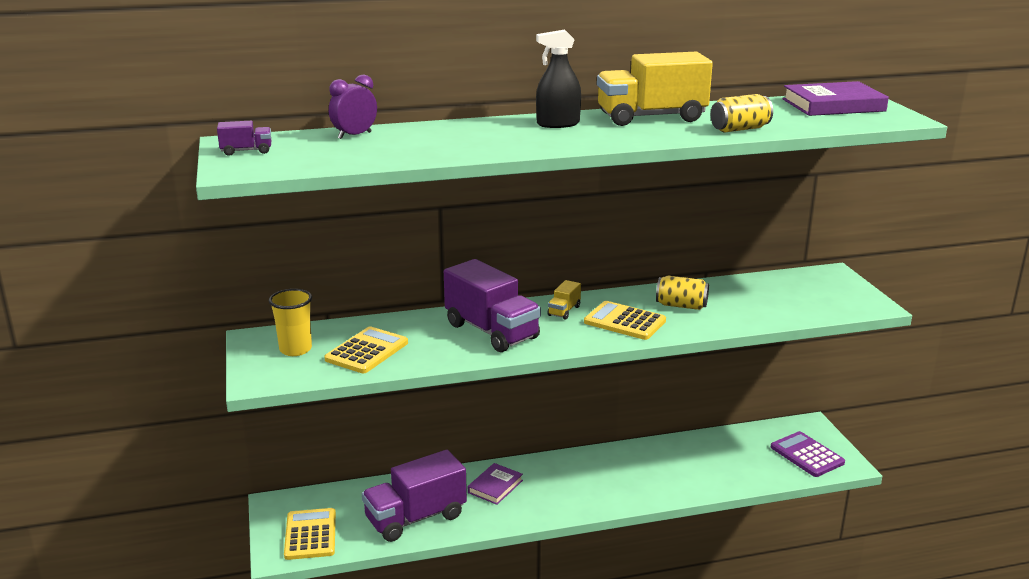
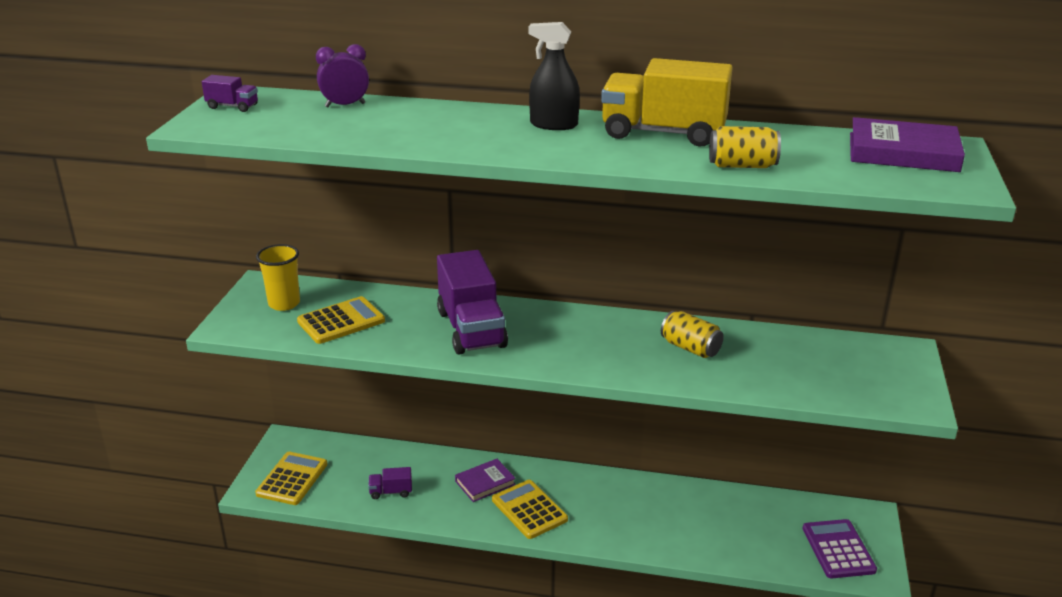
camera: 25 degrees right, 5 degrees up
purple truck [362,450,467,542] -> purple truck [368,467,412,499], size x0.43
yellow truck [547,280,581,320] -> none
yellow calculator [584,301,666,340] -> yellow calculator moved to [492,480,568,539]

